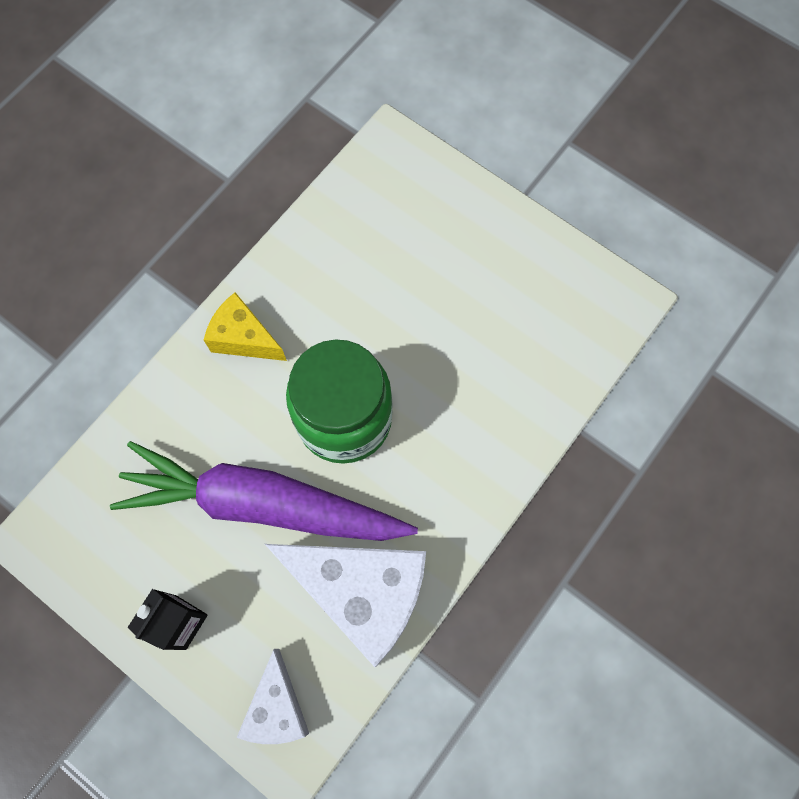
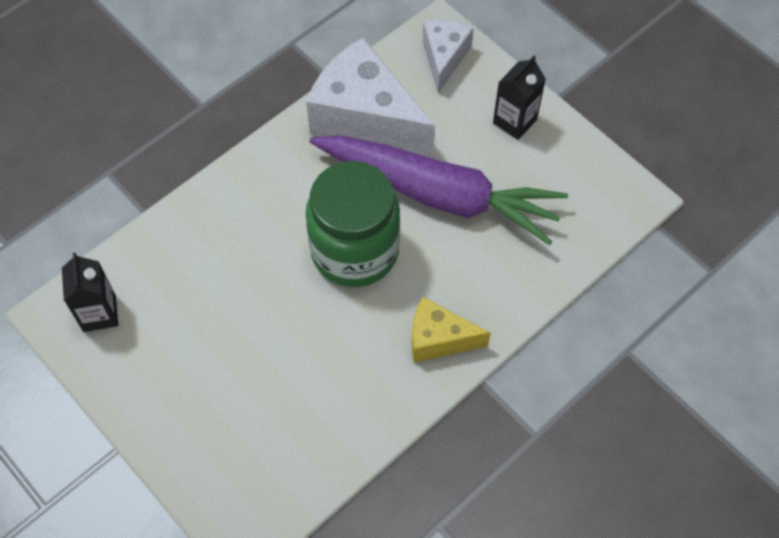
camera: 170 degrees left, 10 degrees down
yellow cheese [204,292,287,361] -> yellow cheese turned 150 degrees clockwise [412,297,491,362]
none -> black carton [62,253,118,332]

